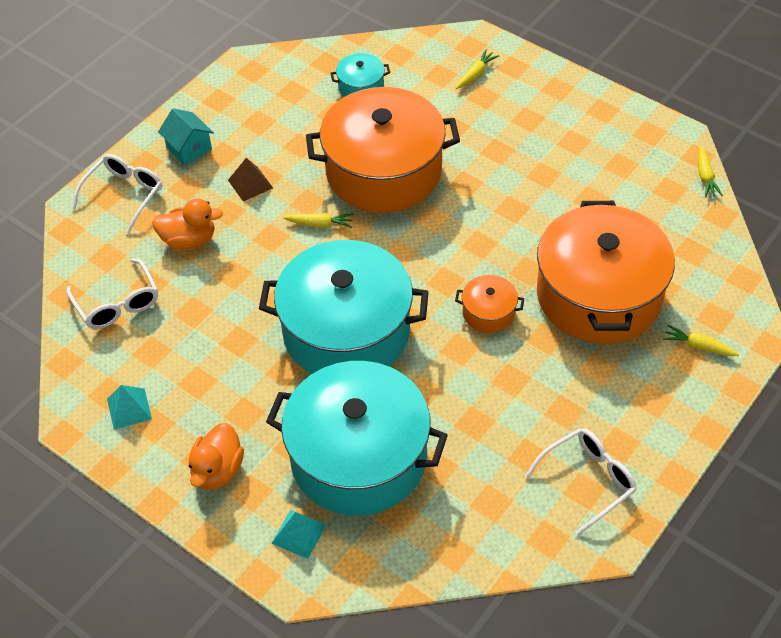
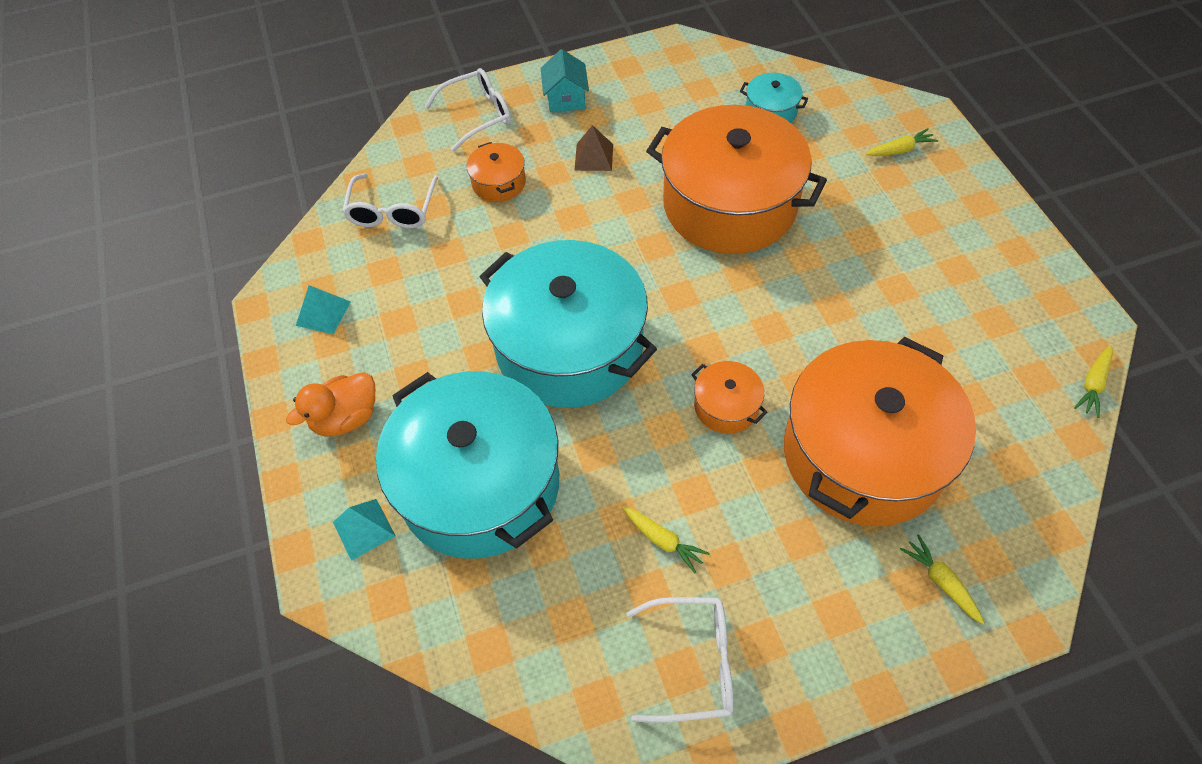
camera: 35 degrees right, 5 degrees up
orange duck [152,199,223,249] -> orange pot [467,142,526,202]
yellow carrot [283,213,353,228] -> yellow carrot moved to [622,506,710,573]

